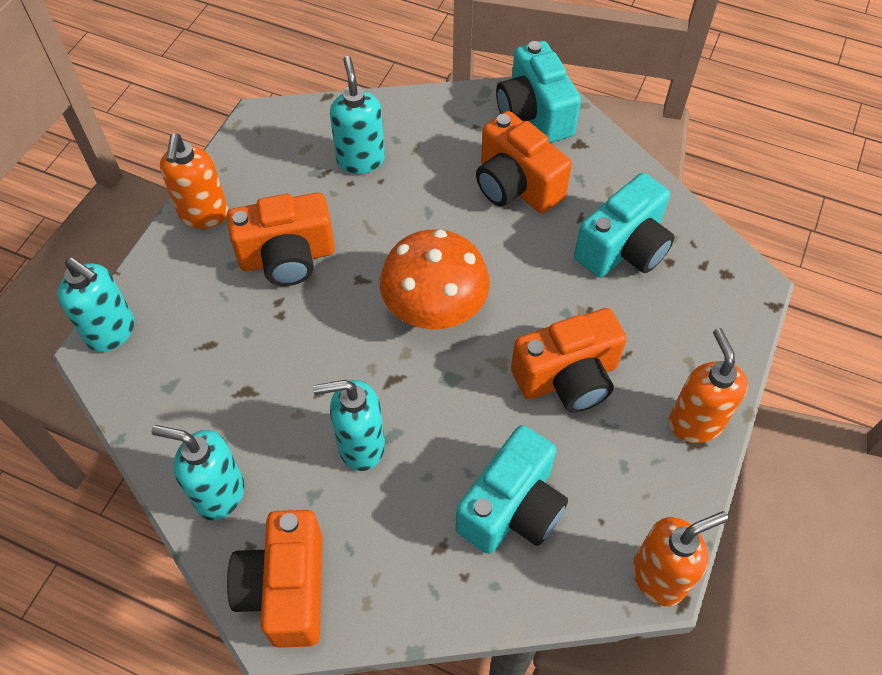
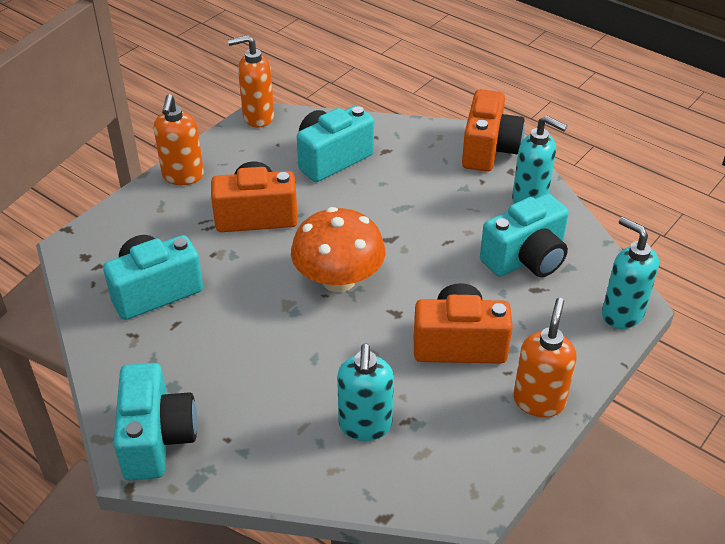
camera: 165 degrees left, 15 degrees down
turquoise soap dispenser [313,380,385,471] -> none
orange camera [476,111,572,213] -> none
none -> turquoise camera [480,194,569,277]

